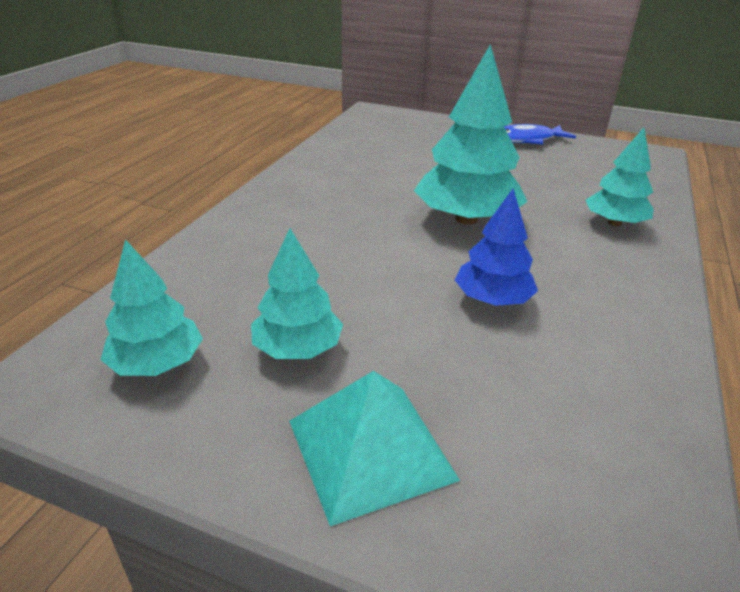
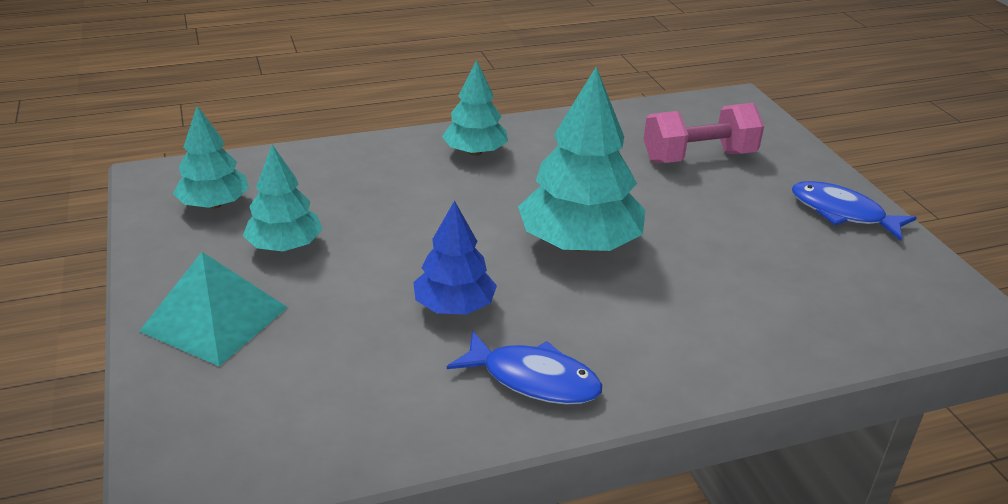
camera: 50 degrees right, 0 degrees up
turquoise tree [585,128,654,226] -> turquoise tree moved to [442,60,508,156]
none -> blue fish [447,331,602,405]
none -> pink dumbbell [644,103,764,163]

